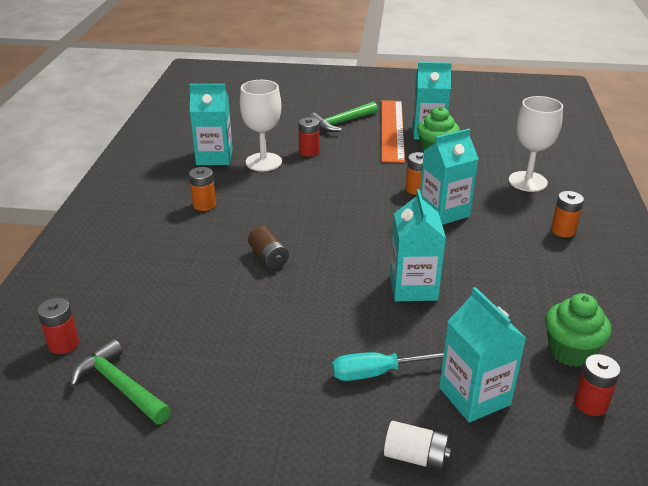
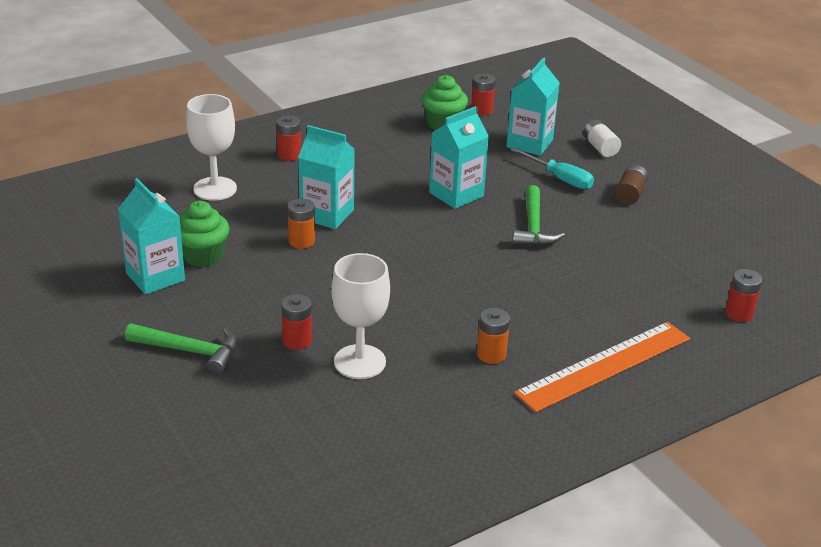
camera: 130 degrees left, 0 degrees up
green hammer [70,339,171,424] -> green hammer moved to [512,185,565,246]
turquoise carton [190,84,233,165] -> none
brown battery [248,226,289,269] -> brown battery moved to [615,165,648,205]
orange ruler [381,100,405,163] -> orange ruler moved to [514,322,690,412]
orange battery [551,191,584,237] -> red battery [276,115,301,161]

